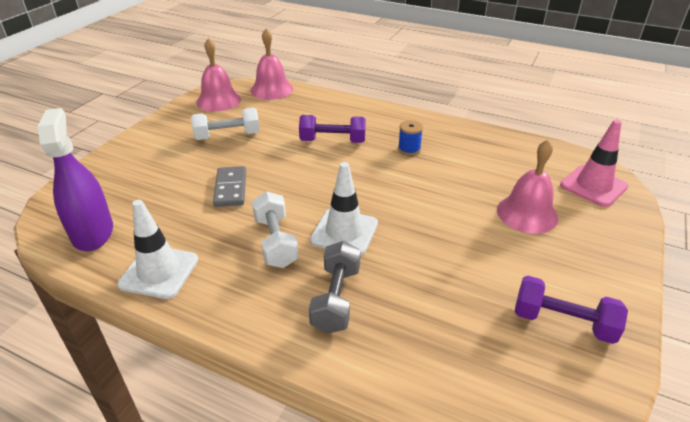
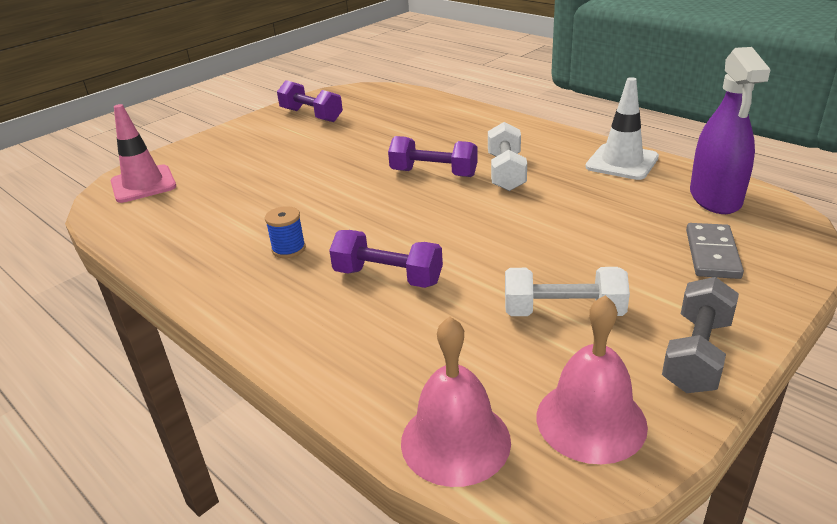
camera: 160 degrees left, 5 degrees down
grey domino [213,166,246,207] -> grey domino moved to [686,223,744,279]
grey dumbbell [309,241,361,334] -> grey dumbbell moved to [662,277,739,393]
white traffic cone [310,162,378,255] -> purple dumbbell [388,136,478,177]
pink bell [497,140,558,234] -> none

